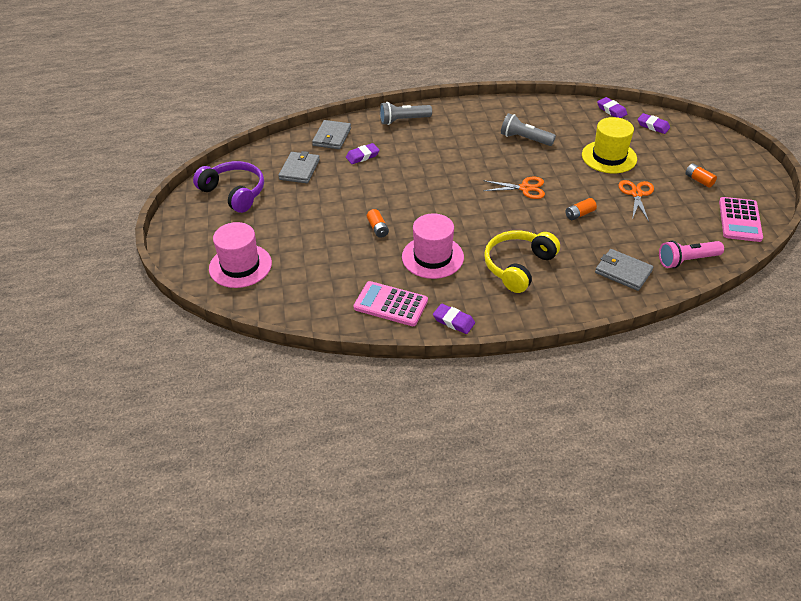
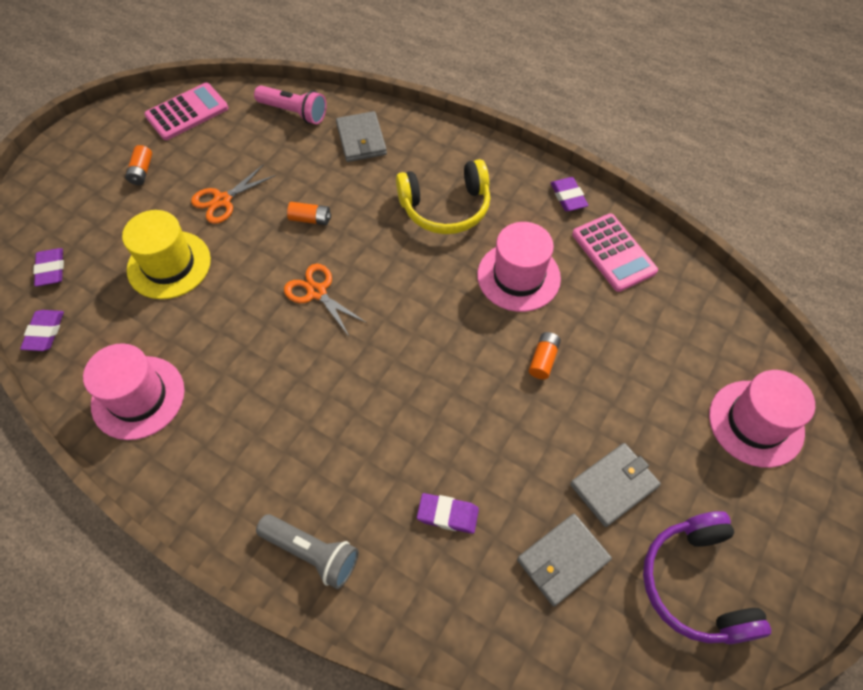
camera: 140 degrees left, 15 degrees up
grey wallet [312,120,351,149] -> grey wallet moved to [570,443,661,527]
grey flashlight [501,113,556,146] -> none
none -> pink hat [83,343,184,440]

